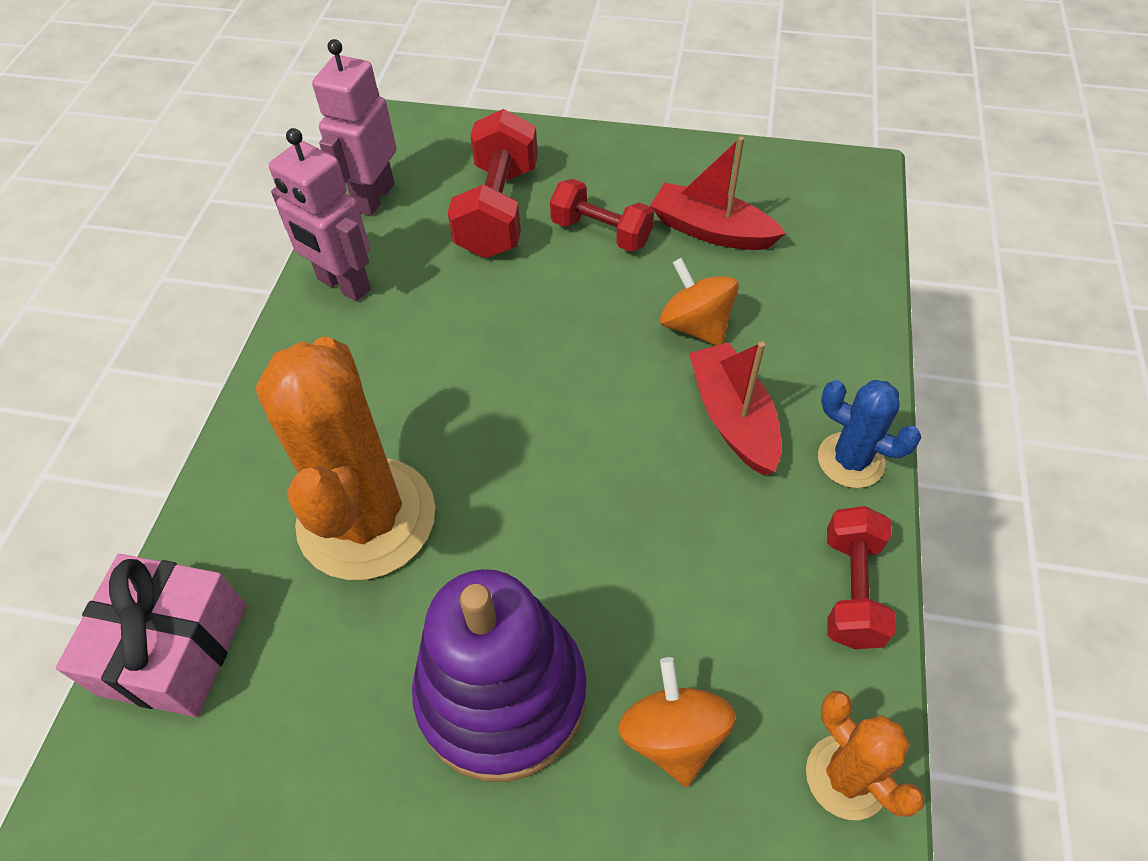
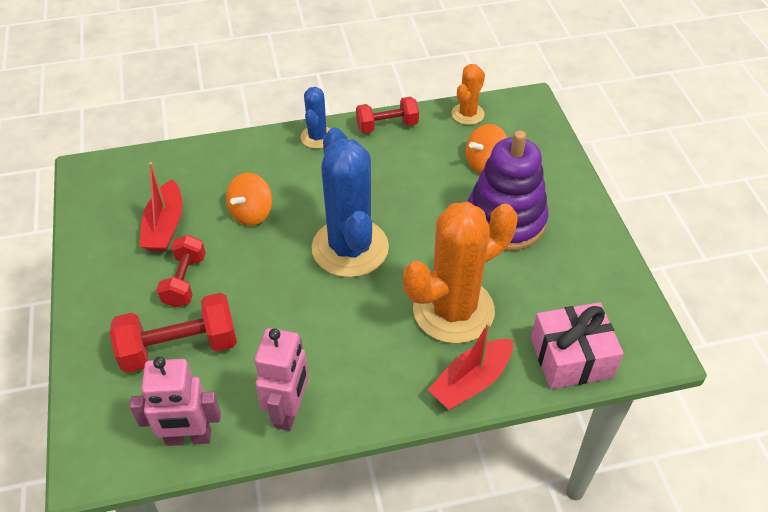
camera: 115 degrees left, 5 degrees down
red boat [689,341,782,475] -> red boat moved to [428,322,513,410]
none -> blue cactus [312,127,389,278]

